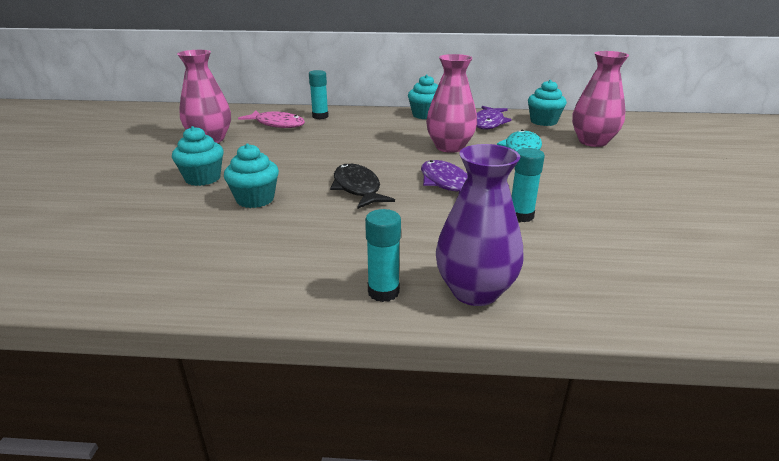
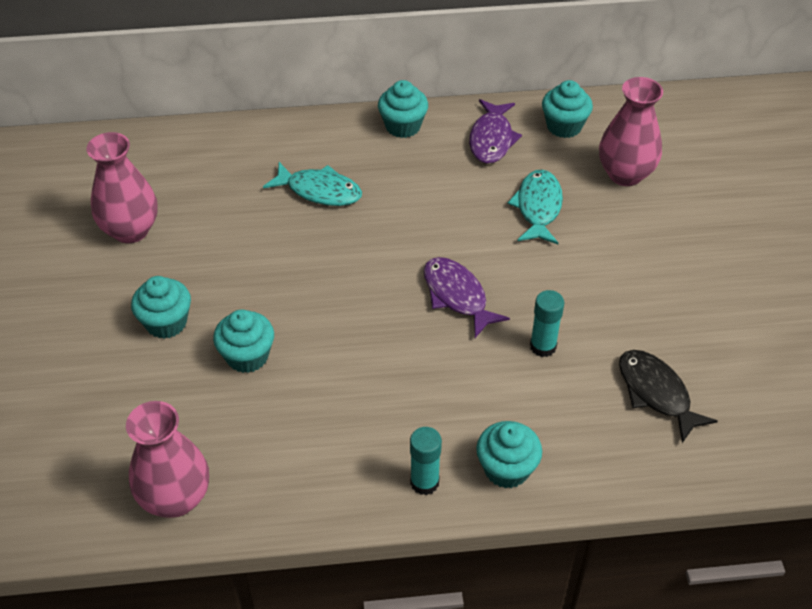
camera: 10 degrees left, 20 degrees up
pink fish [238,110,305,128] -> none
turquoise glue stick [309,70,329,119] -> none
black fish [330,164,395,209] -> black fish moved to [619,350,718,443]
pink vase [426,54,477,153] -> pink vase moved to [126,401,209,518]
purple vase [436,144,524,306] -> turquoise cupcake [476,421,542,488]
none -> turquoise fish [263,162,362,206]

